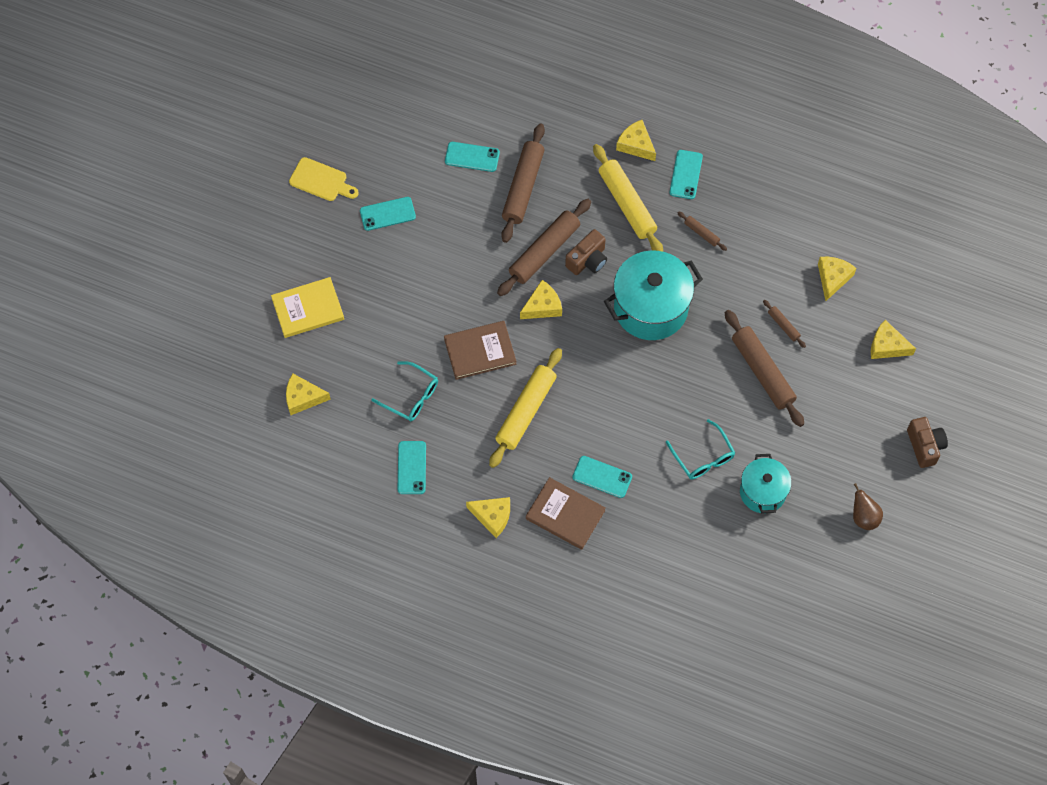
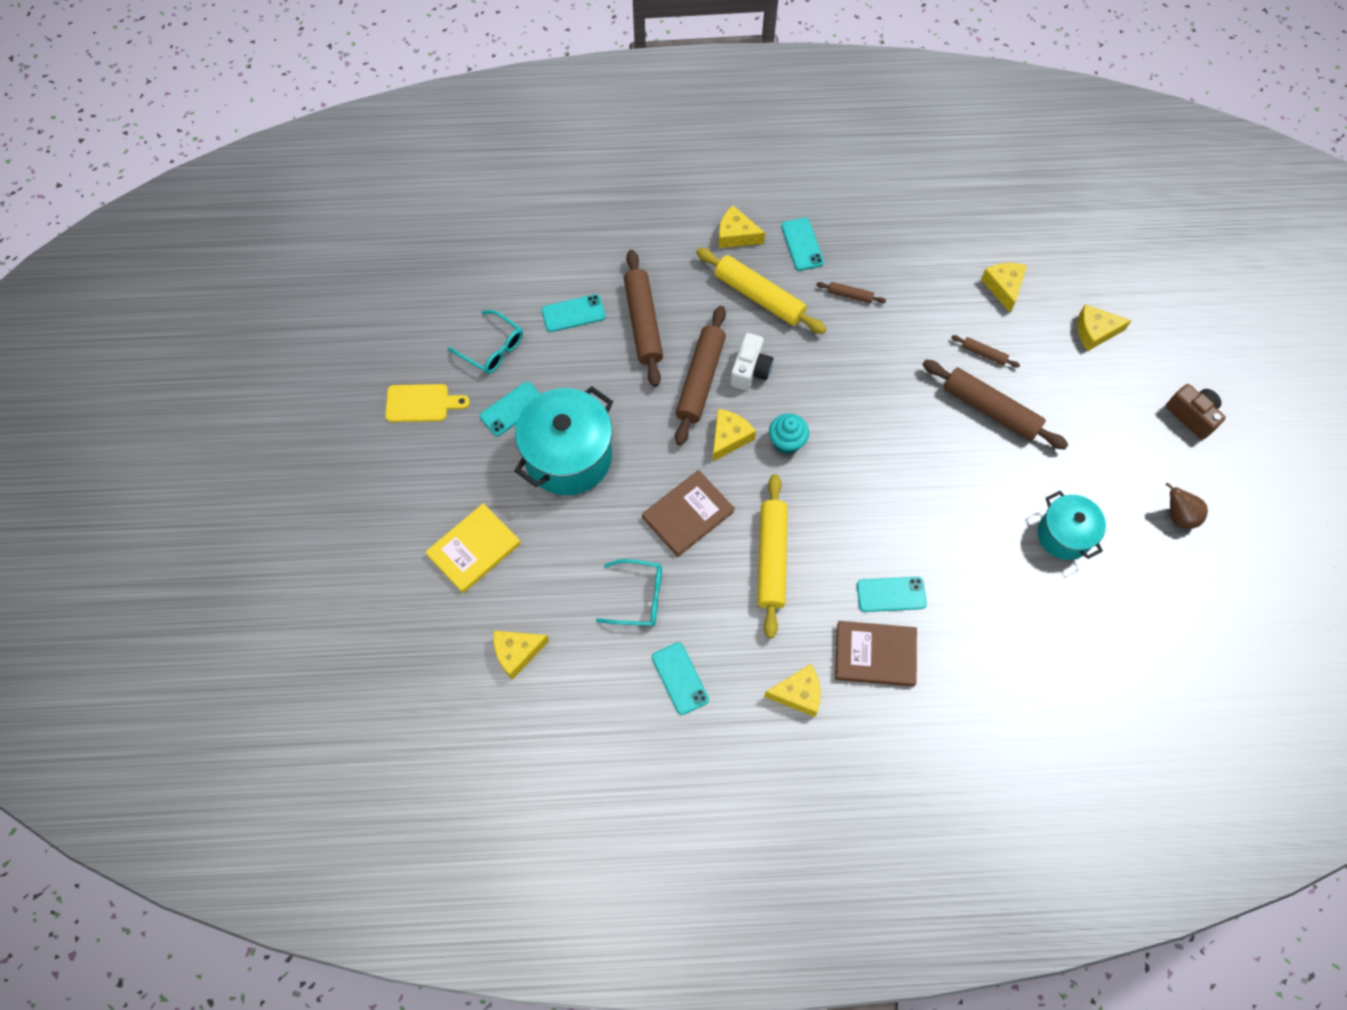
camera: 25 degrees left, 0 degrees up
brown camera [565,229,607,275] -> white camera [730,333,773,391]
turquoise pot [604,251,703,340] -> turquoise pot moved to [514,386,613,495]
turquoise glasses [666,419,735,479] -> turquoise glasses moved to [448,310,523,374]
none -> turquoise cupcake [769,413,809,454]

